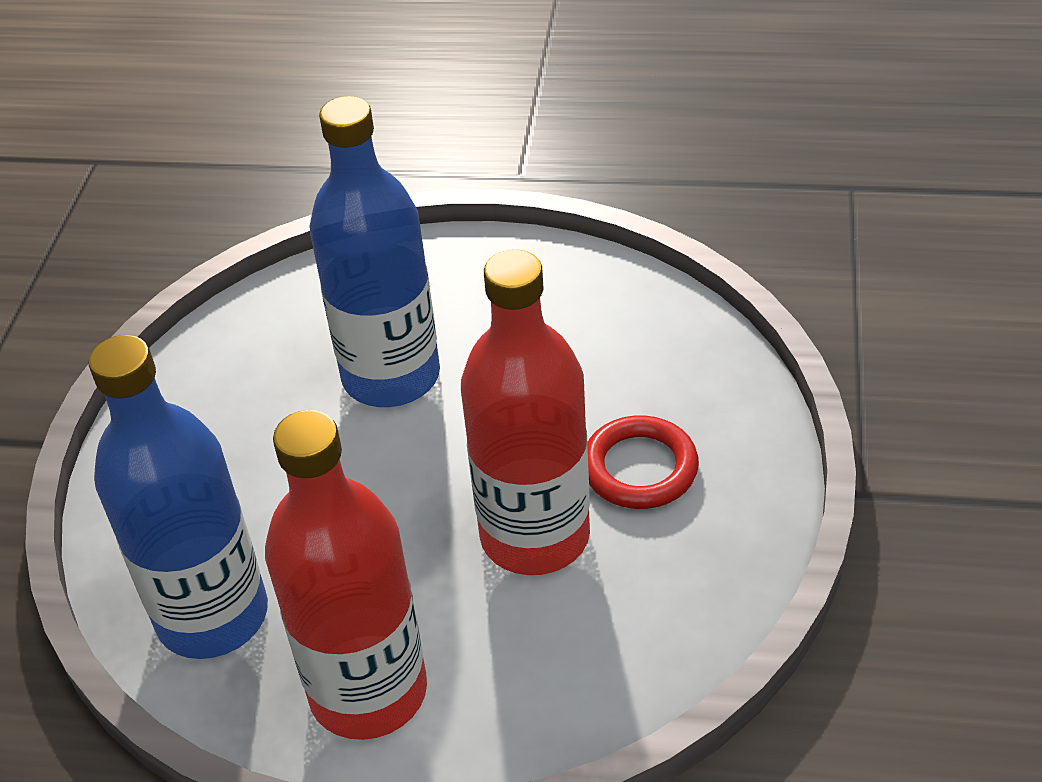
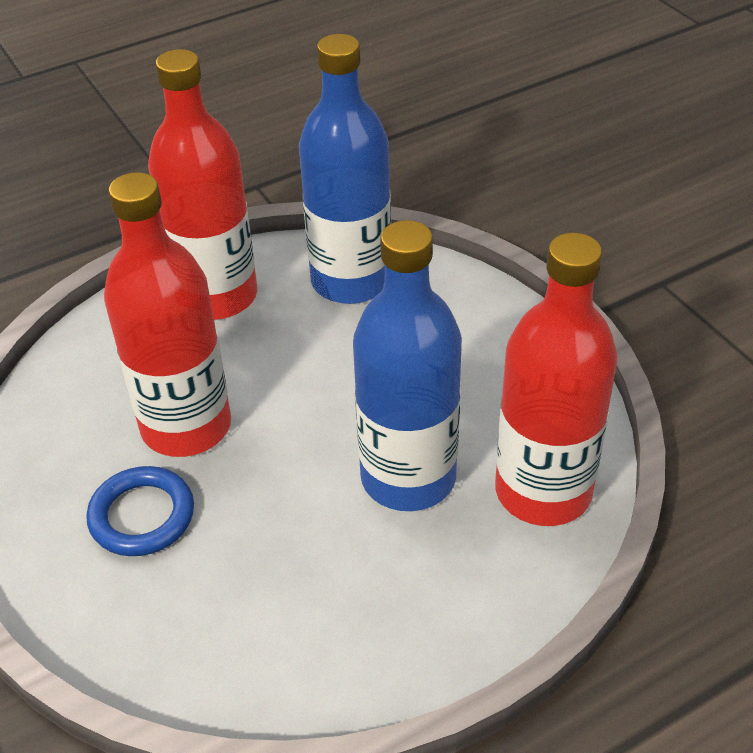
camera: 140 degrees right, 0 degrees up
red ring [587,415,699,509] -> blue ring [86,466,194,556]
none -> red bottle [495,233,618,526]

